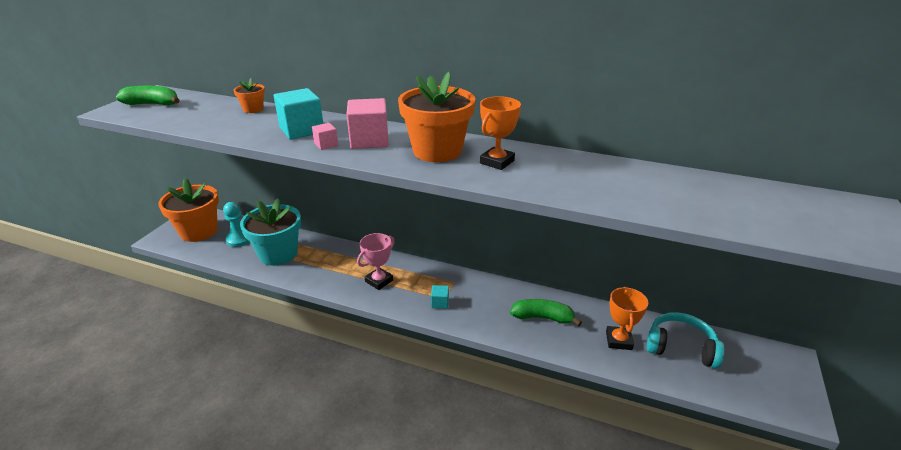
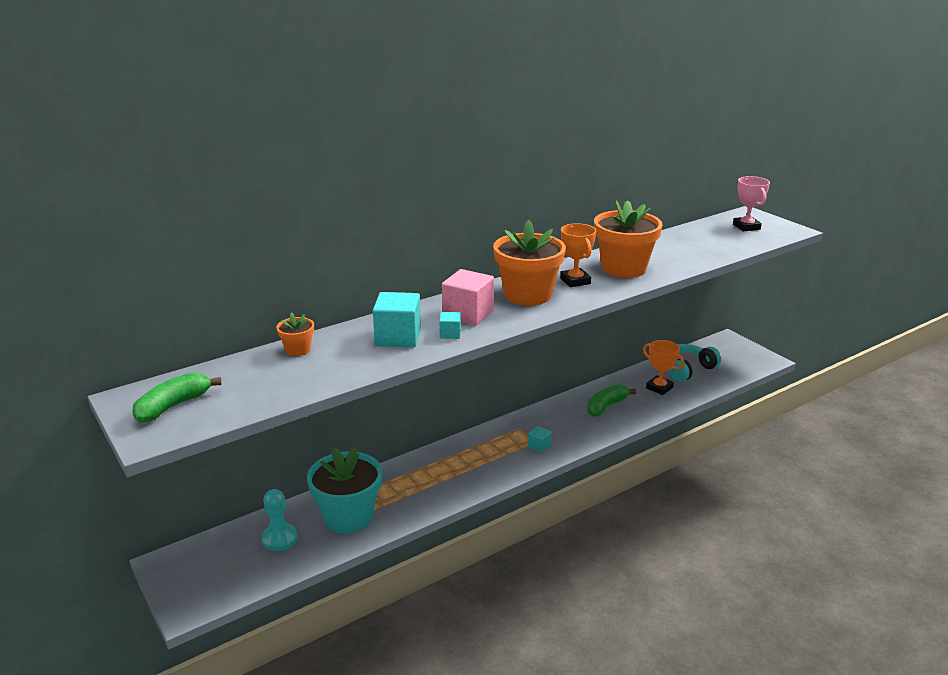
camera: 55 degrees left, 5 degrees down
orange flower pot [158,178,219,242] -> orange flower pot moved to [594,200,663,278]
pink cube [312,123,338,150] -> turquoise cube [439,312,461,339]
pink trophy [357,233,395,290] -> pink trophy moved to [733,176,770,231]

